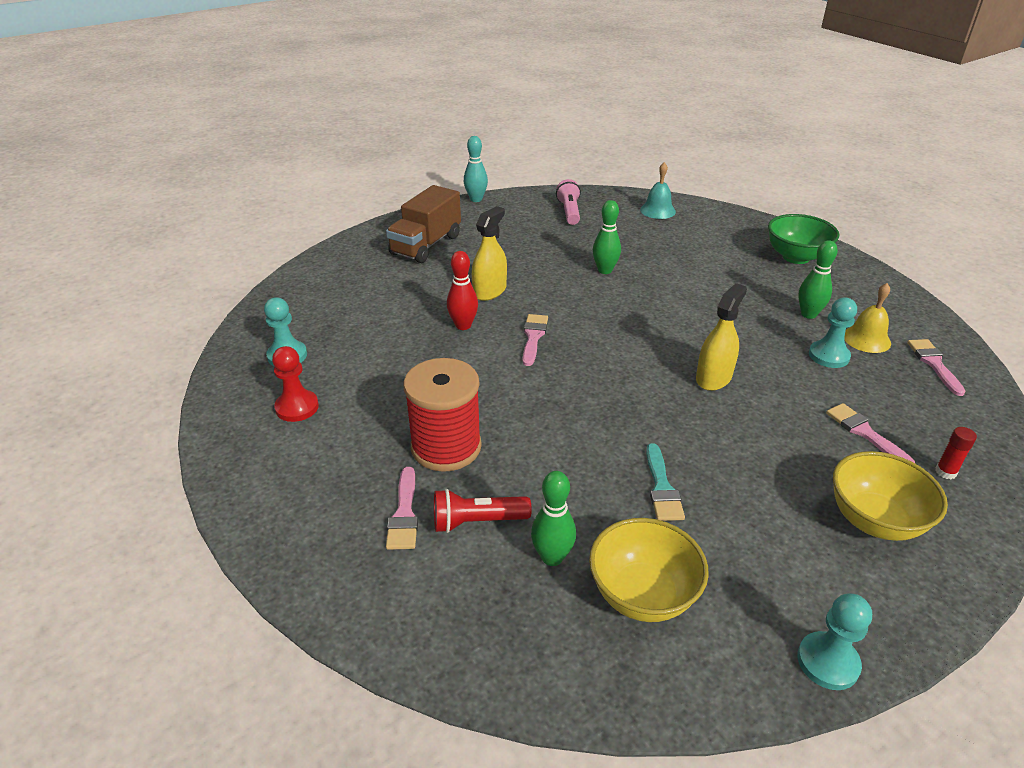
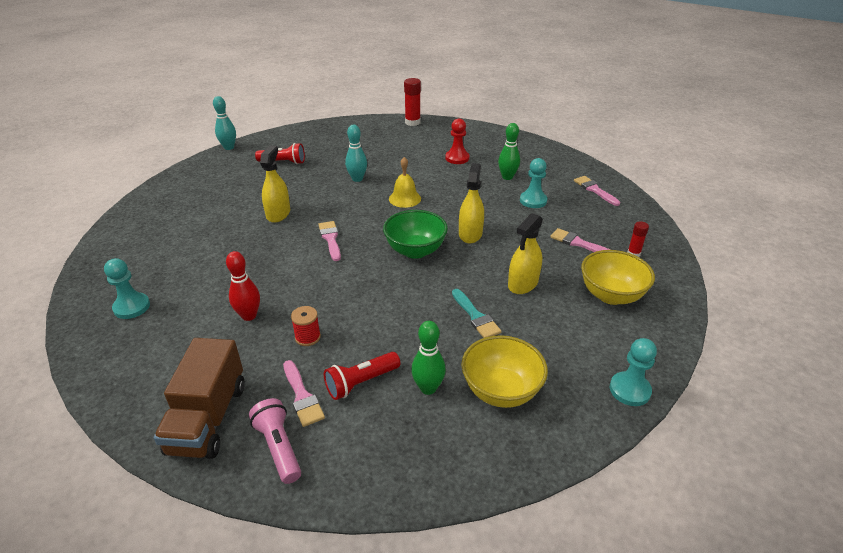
camera: 25 degrees left, 0 degrees up
red pawn [272,346,319,422] -> red pawn moved to [445,118,470,164]
brown truck [386,185,461,263] -> brown truck moved to [154,338,245,459]
red spool [404,358,482,472] -> red spool [291,306,321,346], size x0.45
red bowling pin [447,251,478,330] -> red bowling pin moved to [226,251,260,321]
pink flashlight [556,179,581,225] -> pink flashlight moved to [249,398,301,484]
green bowling pin [593,200,621,274] -> turquoise bowling pin [345,125,367,182]
turquoise bell [640,162,676,219] -> none
green bowl [768,214,839,264] -> green bowl moved to [383,210,448,259]
yellow bell [844,283,891,353] -> yellow bell moved to [389,157,421,208]
none -> red flashlight [255,143,305,164]
none -> red glue stick [404,78,421,126]
none -> yellow spray bottle [508,213,543,294]

